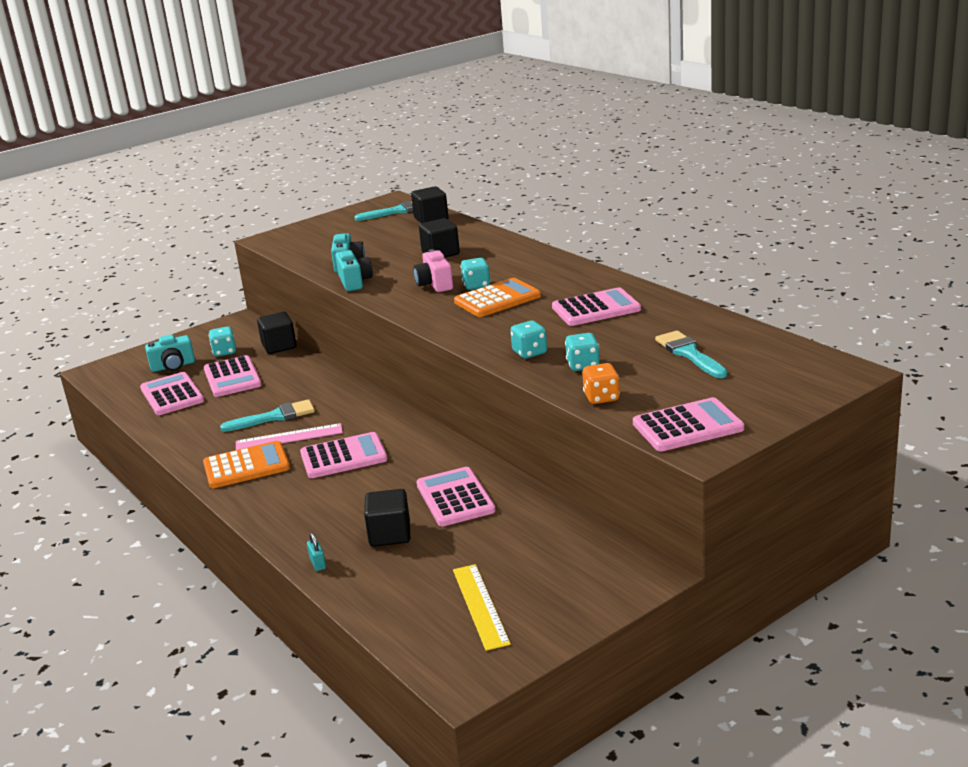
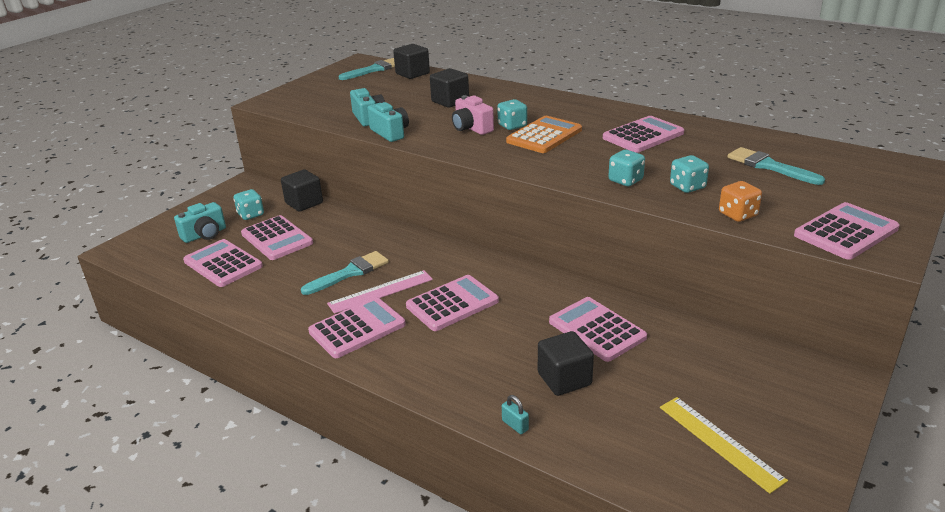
camera: 20 degrees left, 5 degrees up
orange calculator [203,441,290,488] -> pink calculator [308,297,406,358]

